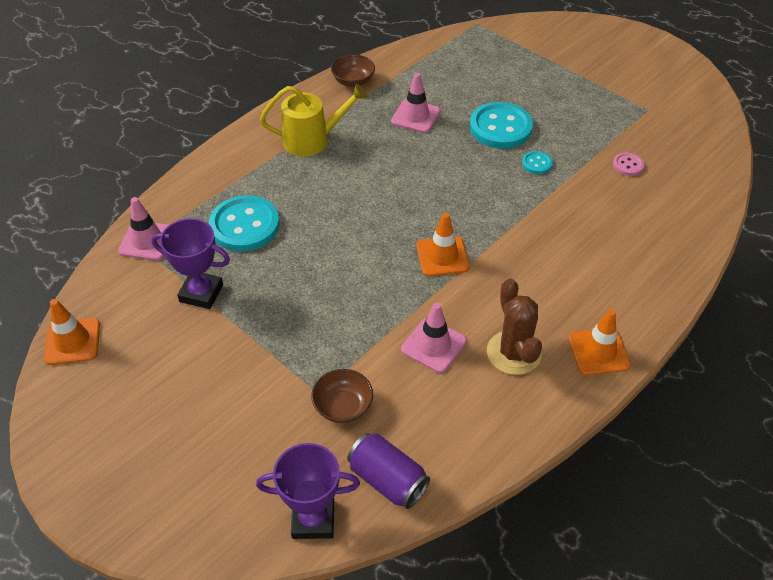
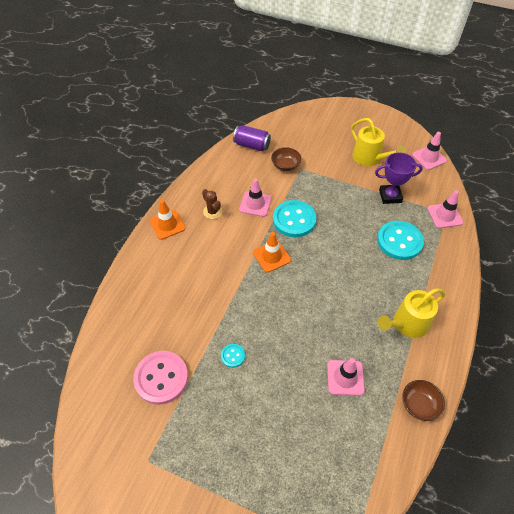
camera: 160 degrees right, 5 degrees up
orange traffic cone [44,299,100,365] -> pink traffic cone [412,132,447,170]
purple trophy [256,443,360,539] -> none
turquoise button [470,102,533,149] -> turquoise button moved to [273,200,316,237]
brown cactus [487,279,542,375] -> brown cactus [202,189,222,219], size x0.64
pink button [613,153,644,176] -> pink button [133,351,188,405], size x2.14
none -> yellow watering can [351,118,406,166]

